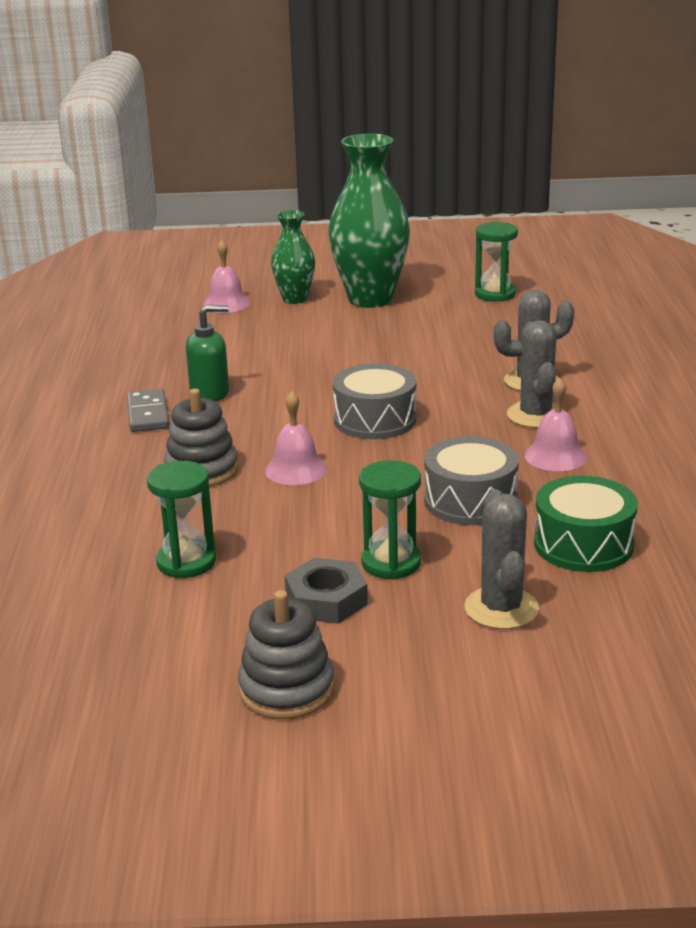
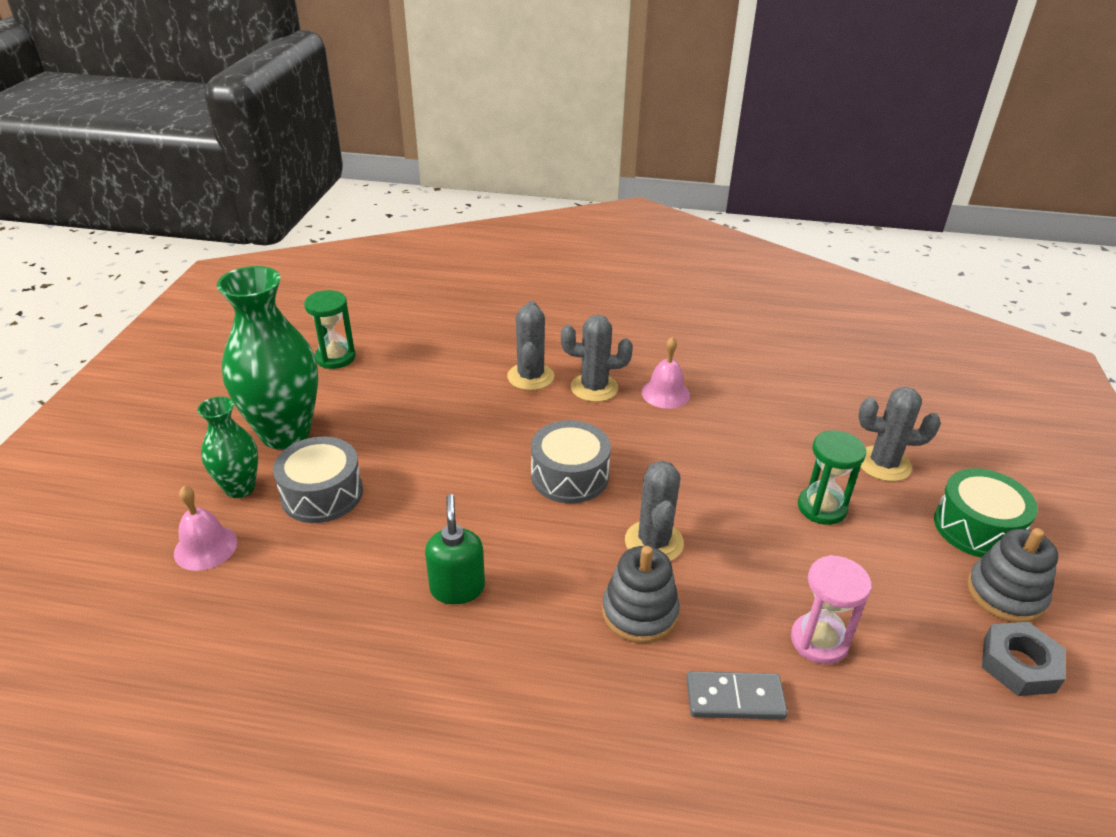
camera: 80 degrees left, 10 degrees up
grey domino [127,389,169,432] -> grey domino moved to [686,671,788,720]
green hourglass [147,461,216,578] -> pink hourglass [791,555,872,664]
pink bell [265,391,327,485] -> grey cactus [625,460,684,561]
grey nut [285,558,368,624] -> grey nut moved to [982,622,1066,696]
grey drum [424,436,519,525] -> grey drum moved to [273,437,363,523]
green drum [534,476,638,572] -> green drum moved to [934,468,1038,558]

